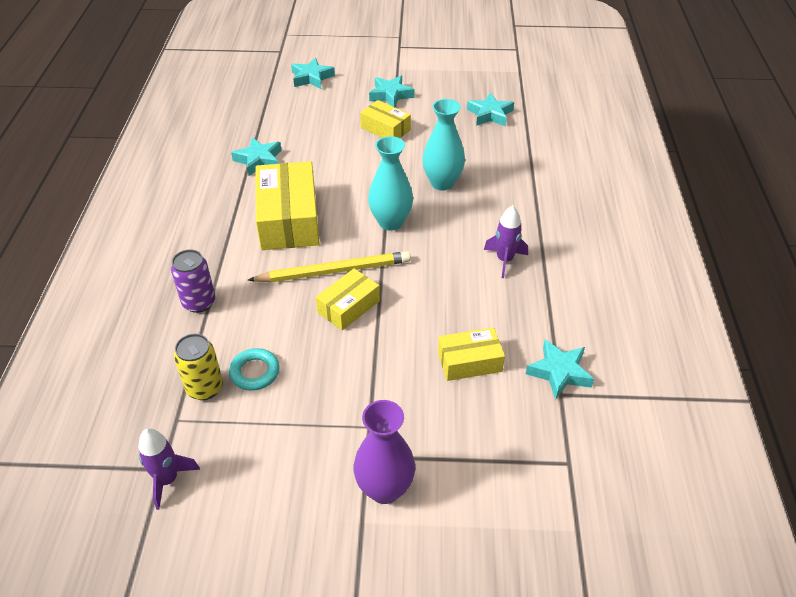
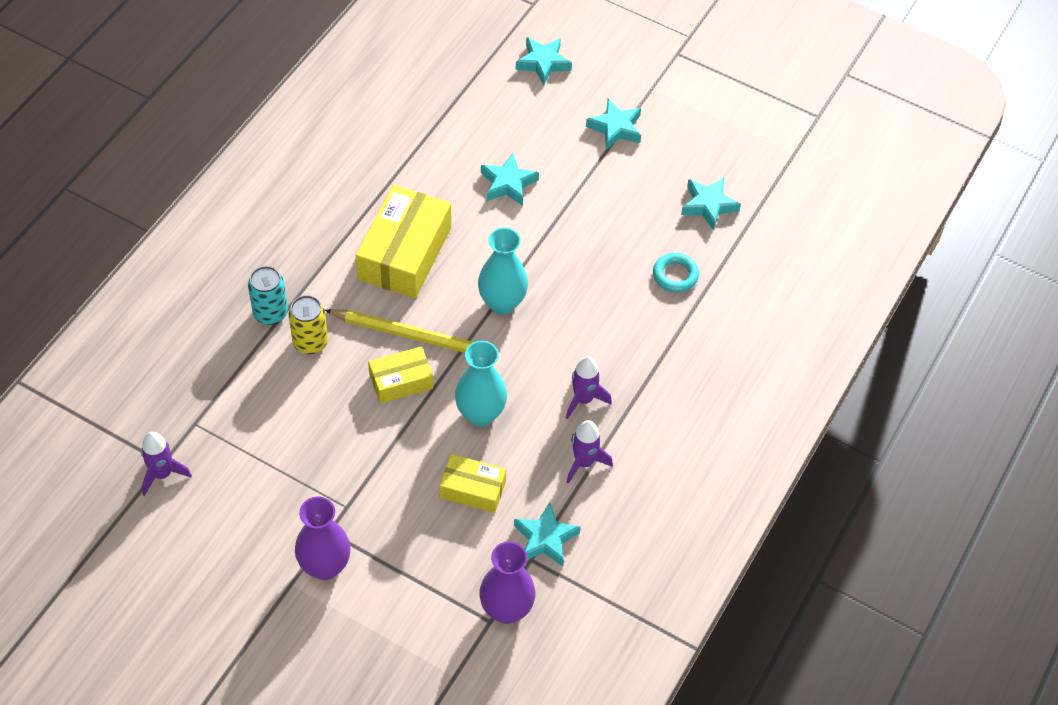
camera: 25 degrees right, 10 degrees up
purple can [171,249,215,313] -> turquoise can [248,266,288,325]
yellow can [174,334,223,400] -> yellow can moved to [288,295,328,354]
turquoise ring [229,348,280,391] -> turquoise ring moved to [653,253,699,292]
turquoise star [231,137,282,176] -> turquoise star moved to [481,153,539,206]
yellow box [360,100,411,138] -> none
turquoise vase [422,99,465,190] -> turquoise vase moved to [455,341,507,426]
none -> purple vase [479,541,536,624]
none -> purple rocket [567,420,613,484]

